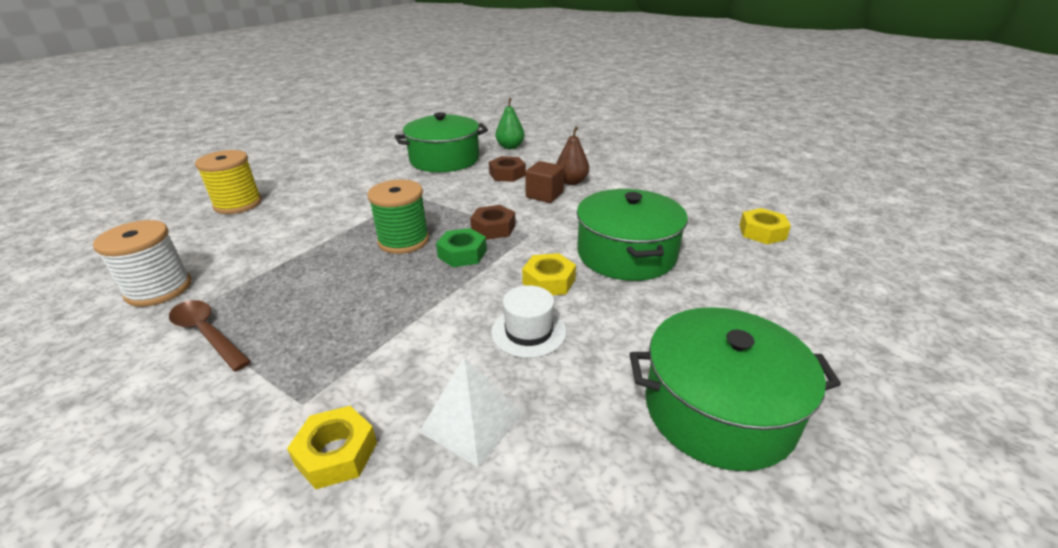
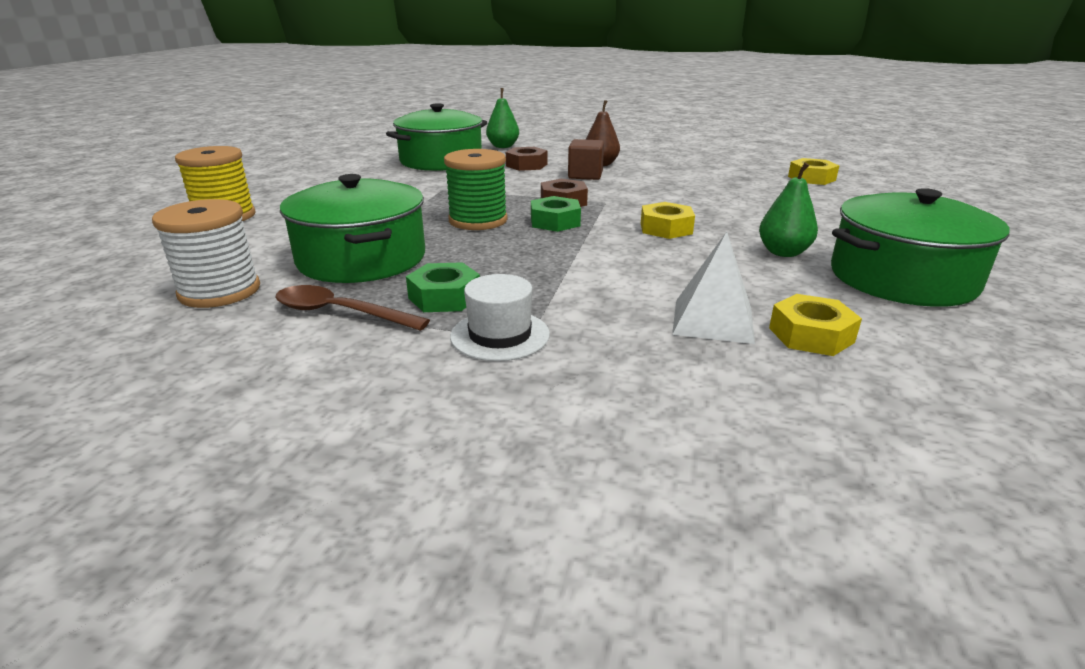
camera: 20 degrees left, 5 degrees down
yellow nut [287,406,377,489] -> yellow nut moved to [769,294,862,356]
white hat [491,285,567,358] -> white hat moved to [450,274,550,361]
green pot [577,189,688,281] -> green pot moved to [280,174,425,283]
none -> green nut [406,262,480,312]
none -> green pear [759,162,818,257]

